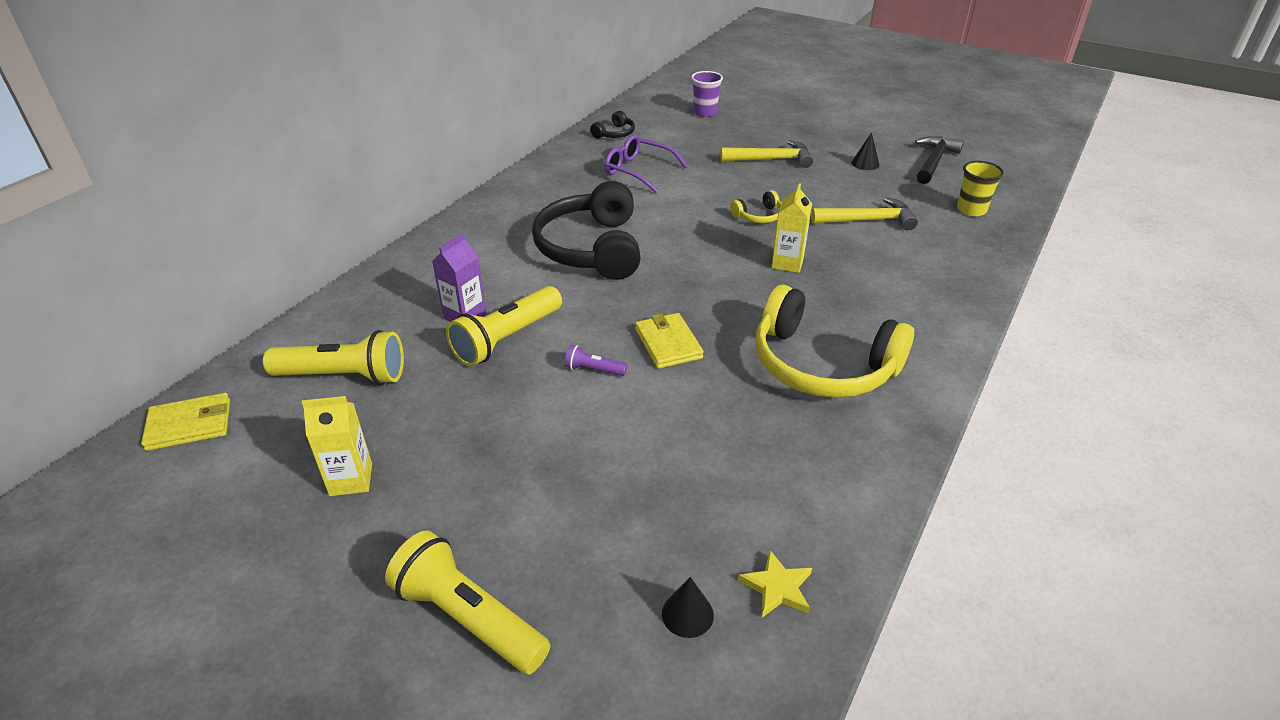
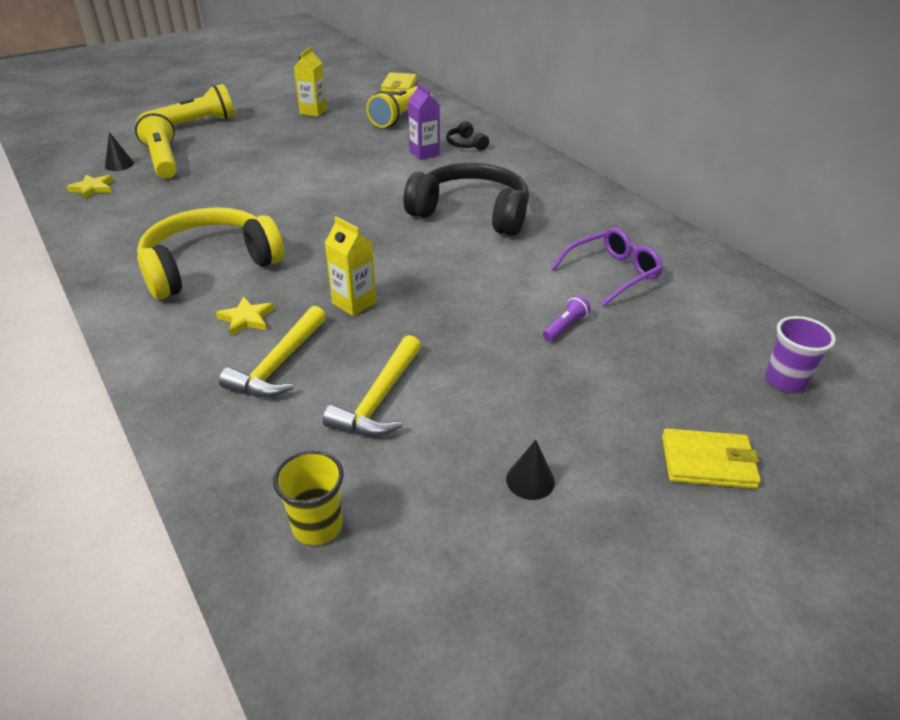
camera: 115 degrees right, 0 degrees up
yellow flashlight [446,286,562,366] -> yellow flashlight moved to [135,111,177,178]
purple flashlight [565,345,627,376] -> purple flashlight moved to [543,295,591,341]
black headphones [590,111,635,139] -> black headphones moved to [446,121,489,150]
yellow wallet [635,313,704,369] -> yellow wallet moved to [662,428,761,489]
yellow hammer [720,140,813,168] -> yellow hammer moved to [219,306,326,397]
yellow headphones [730,190,781,223] -> none
black hammer [915,136,964,184] -> none
none -> yellow star [216,296,274,336]

